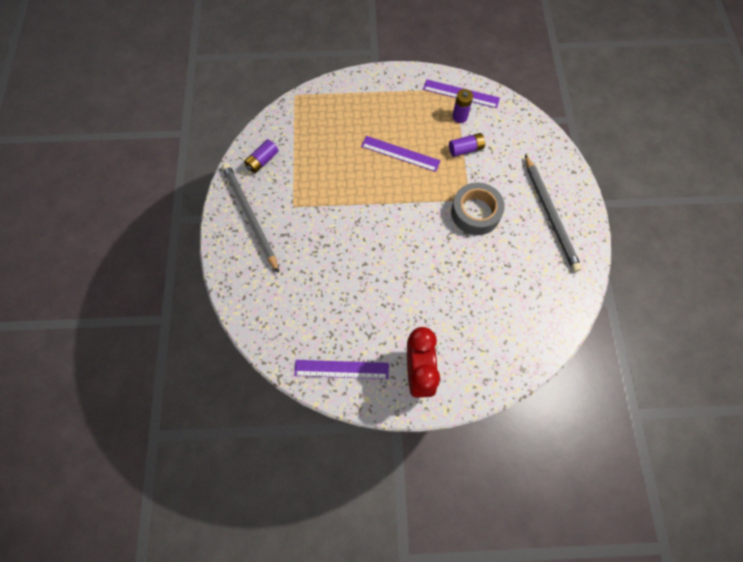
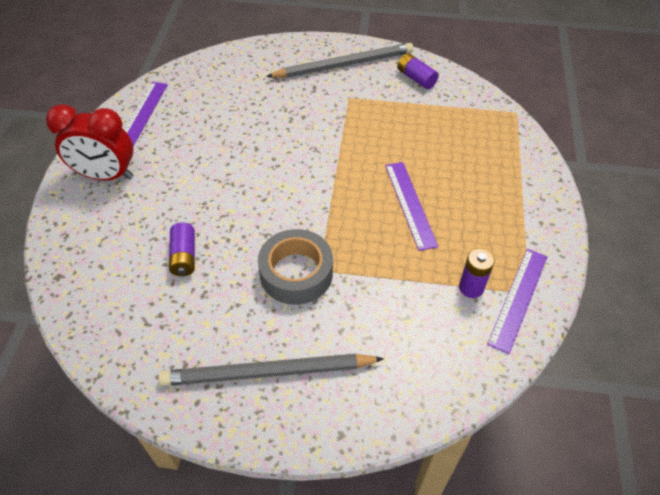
camera: 100 degrees right, 15 degrees down
purple ruler [361,136,440,172] -> purple ruler turned 45 degrees counterclockwise [385,162,438,251]
purple battery [449,133,485,157] -> purple battery moved to [169,222,195,276]

